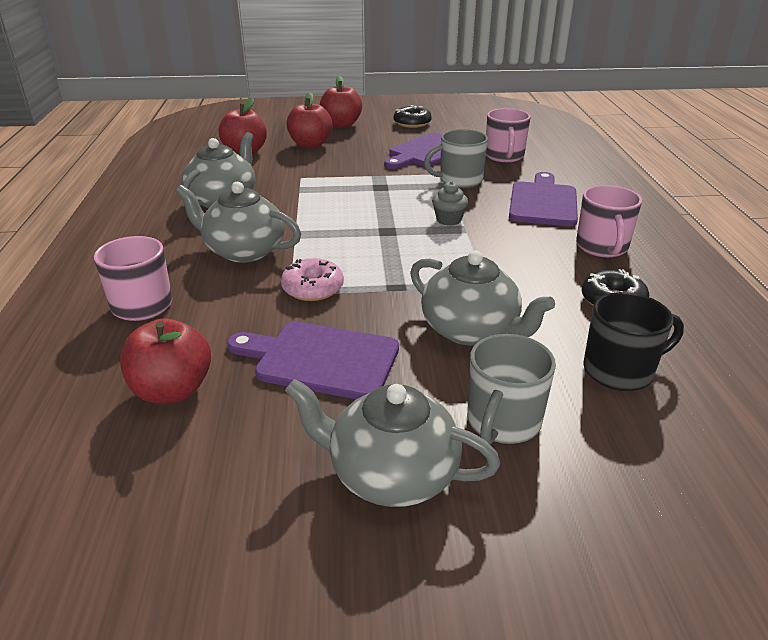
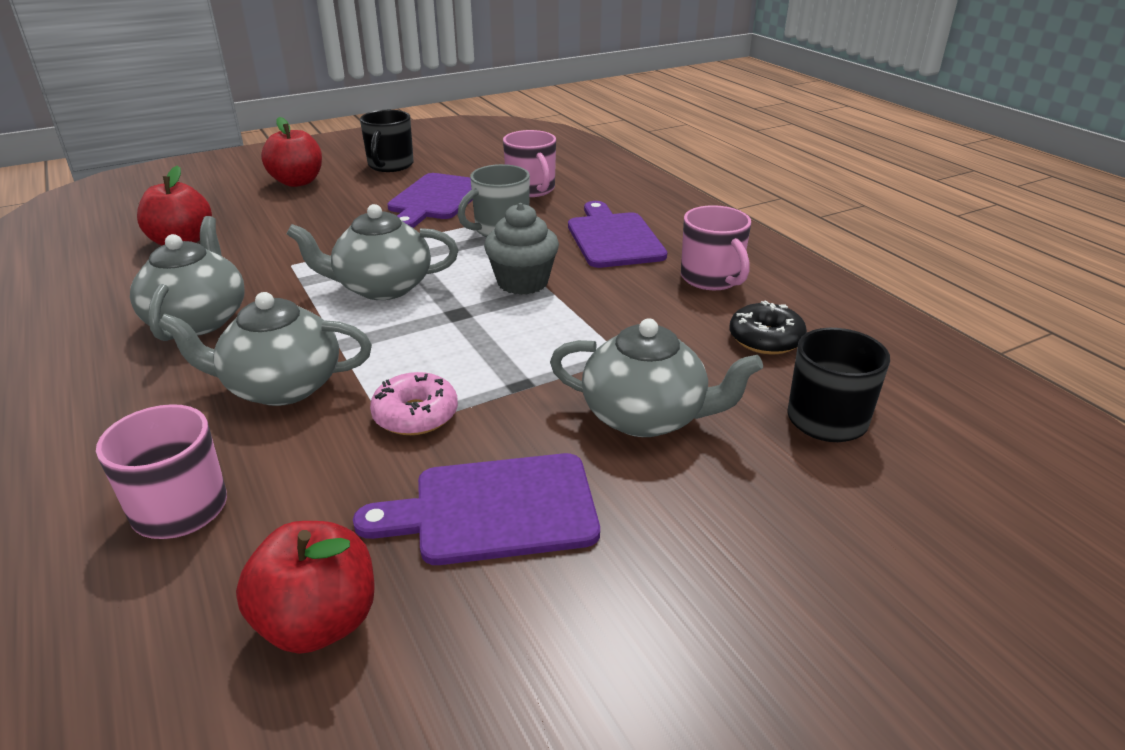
camera: 25 degrees left, 0 degrees up
grey teapot [285,379,500,507] -> grey teapot moved to [287,204,458,300]
red apple [287,92,333,148] -> none
black donut [394,105,432,128] -> black mug [360,110,414,172]
grey cupcake [432,181,468,226] -> grey cupcake [484,203,559,295], size x1.60
grey mug [467,334,556,444] -> none

